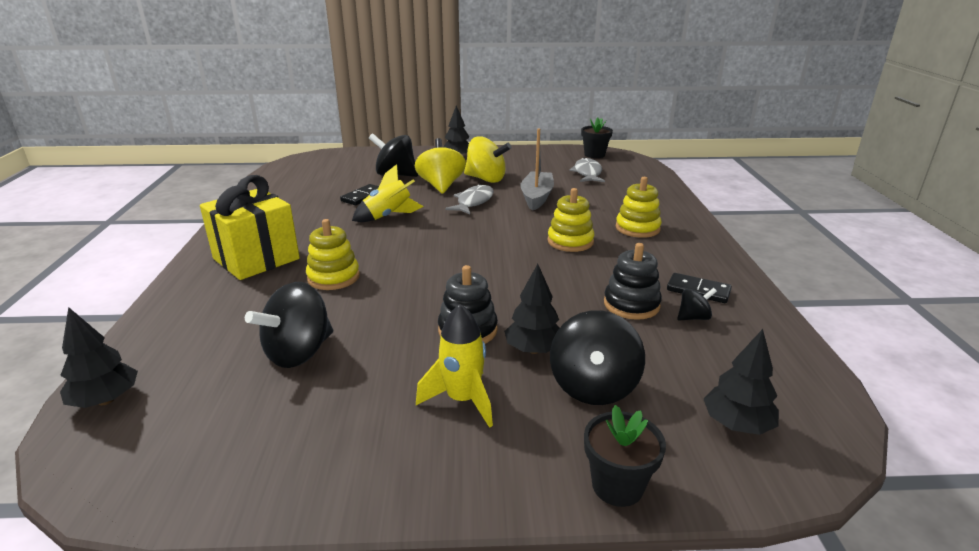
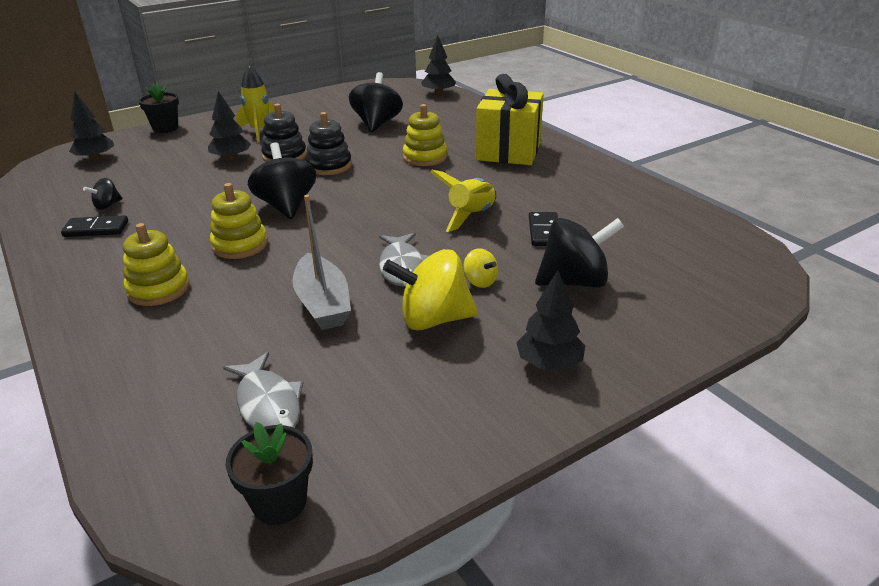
camera: 150 degrees right, 5 degrees up
yellow spinning top [415,138,466,194] -> yellow spinning top [463,248,498,288], size x0.49
black spinning top [550,310,645,405] -> black spinning top moved to [248,142,317,219]
black stacking toy [604,243,662,320] -> black stacking toy moved to [306,112,352,175]

